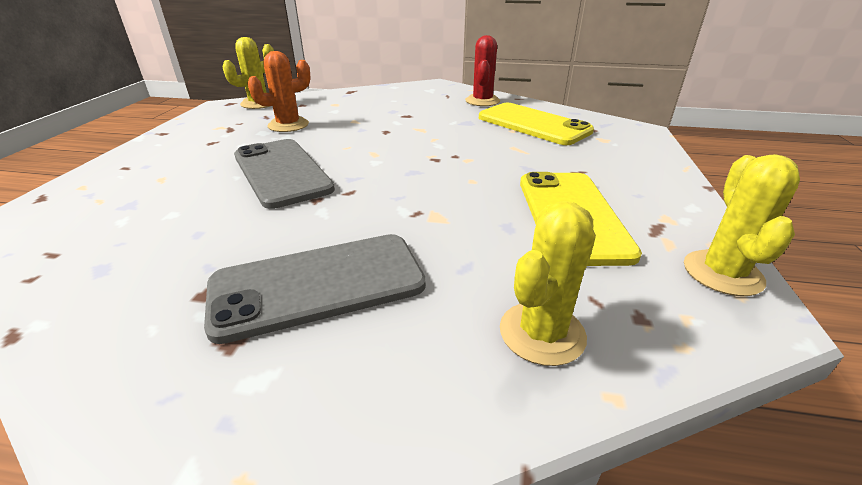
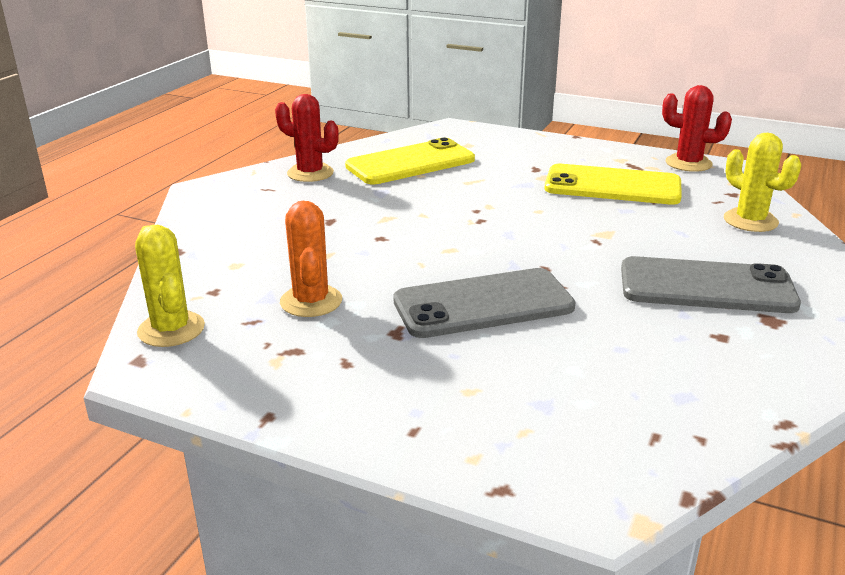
camera: 75 degrees left, 5 degrees down
grey phone [204,234,426,344] -> grey phone turned 75 degrees counterclockwise [621,256,801,313]
yellow cactus [684,154,800,296] -> red cactus [662,85,732,172]

